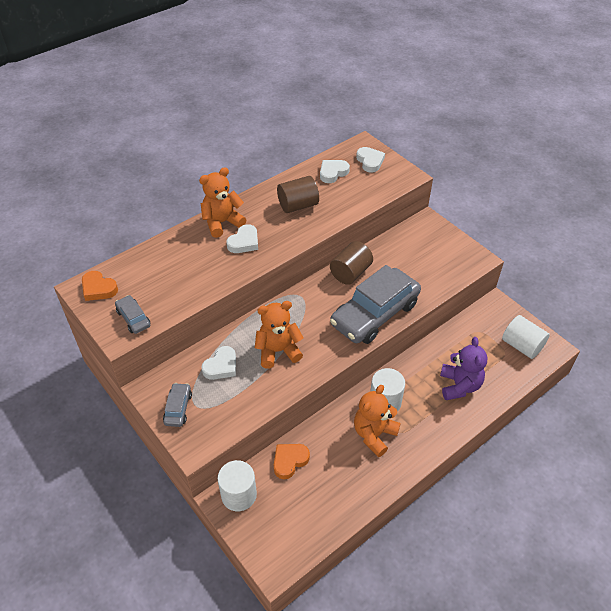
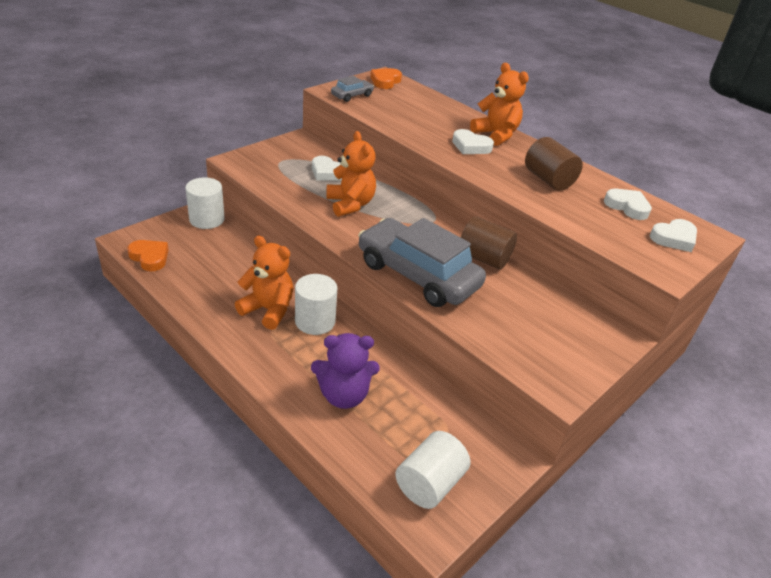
camera: 80 degrees right, 10 degrees down
grey car [163,383,192,427] -> none
orange heart [274,444,310,479] -> orange heart moved to [128,240,169,271]

